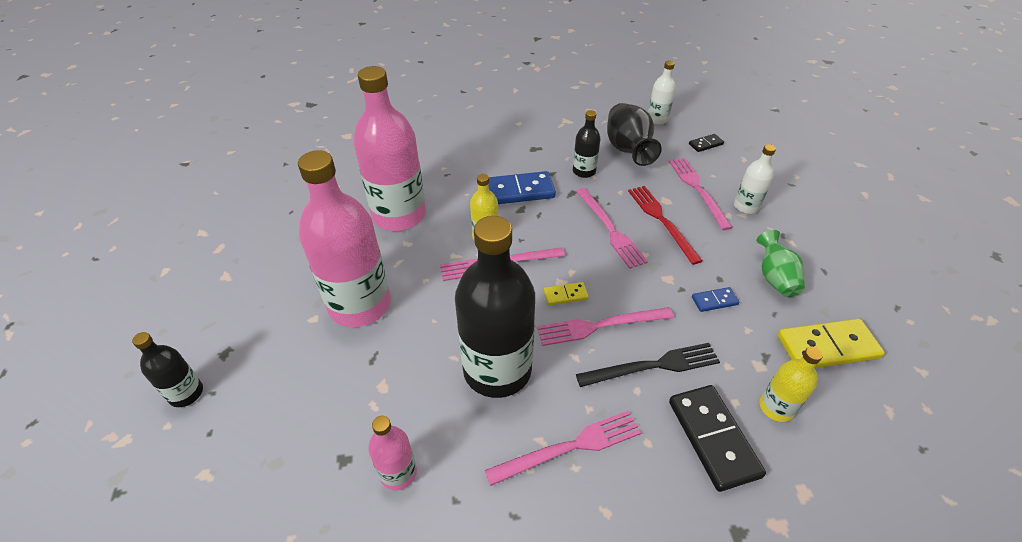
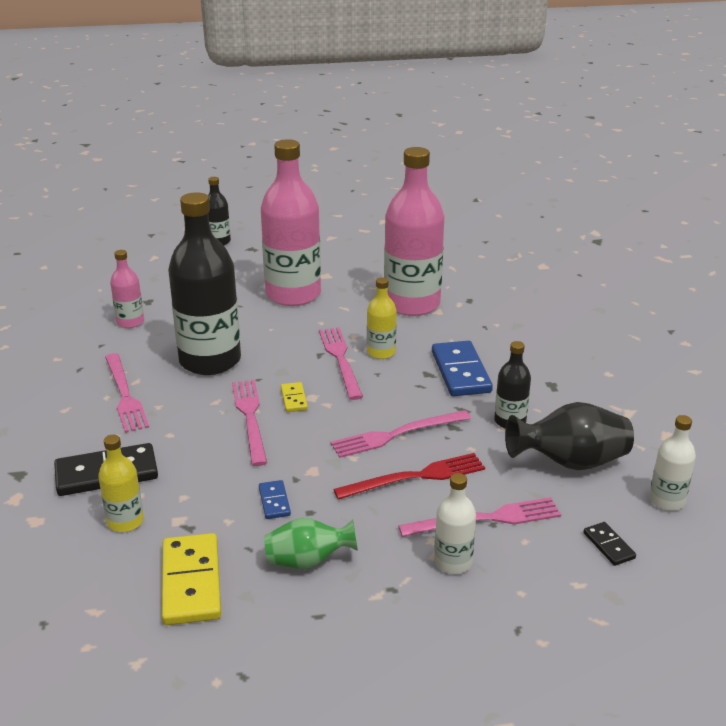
camera: 90 degrees right, 15 degrees down
black fork [576,343,720,387] -> none

